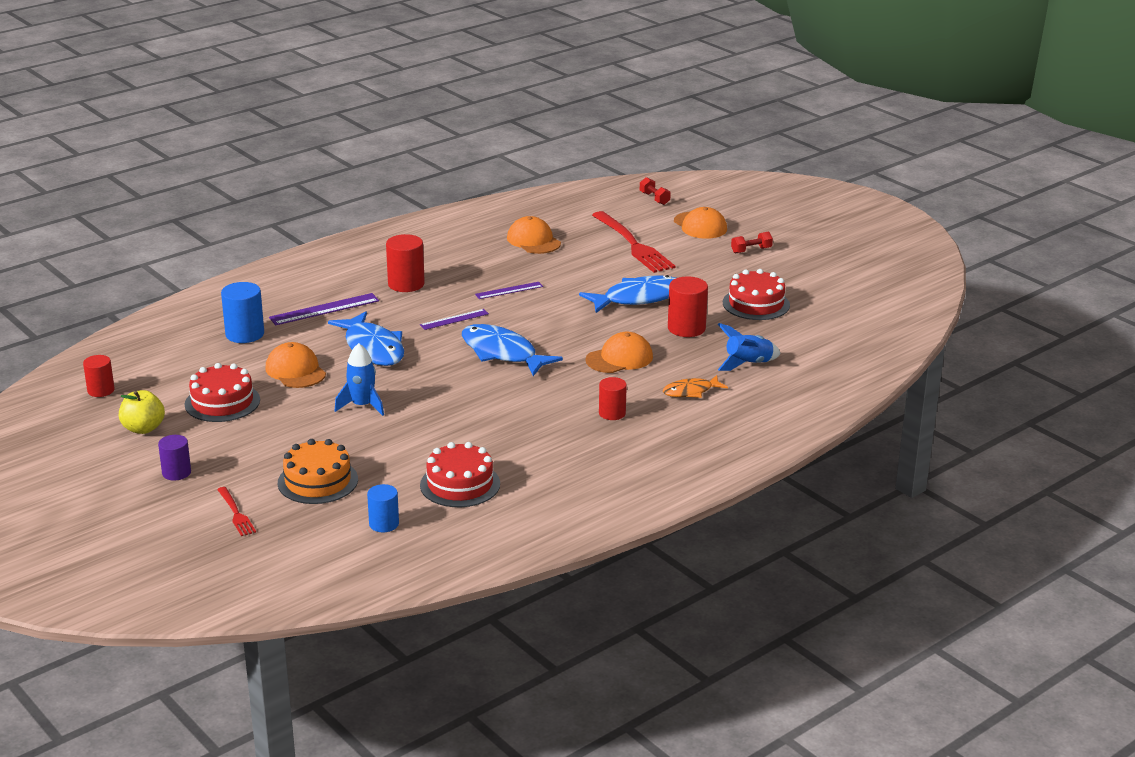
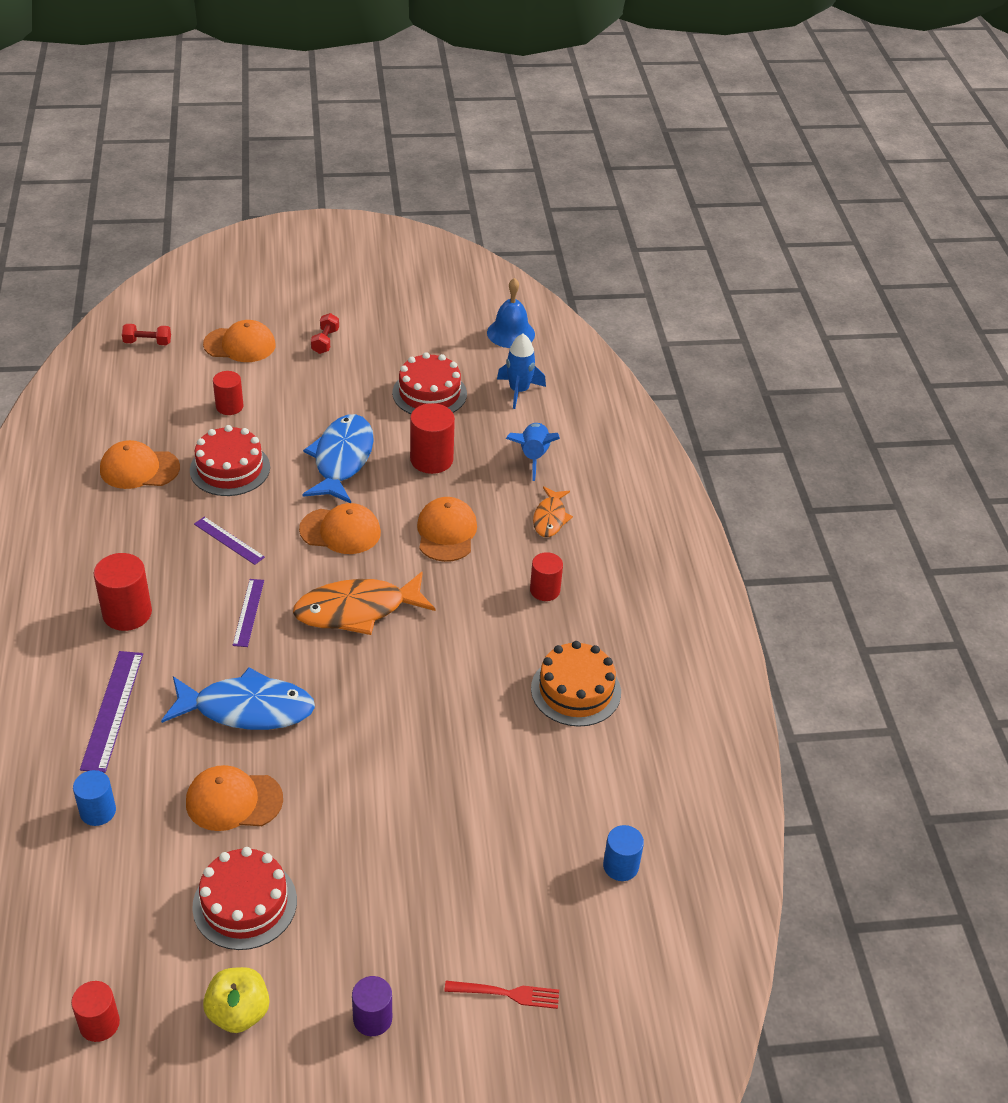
camera: 60 degrees left, 15 degrees up
blue cylinder [221,282,264,343] -> blue cylinder [73,770,116,826], size x0.65
orange cake [278,439,358,504] -> orange cake moved to [531,641,621,727]
blue rocket [335,343,384,416] -> blue rocket moved to [497,334,546,409]
red cake [420,442,500,507] -> red cake moved to [190,425,270,496]
blue fish [462,324,563,376] -> orange fish [293,571,435,635]
purple ruler [475,282,543,299] -> purple ruler turned 60 degrees counterclockwise [194,517,265,565]
red fork [592,211,676,273] -> red cylinder [213,371,243,415]
none -> orange cap [299,503,381,554]
none -> blue bell [487,278,535,348]

